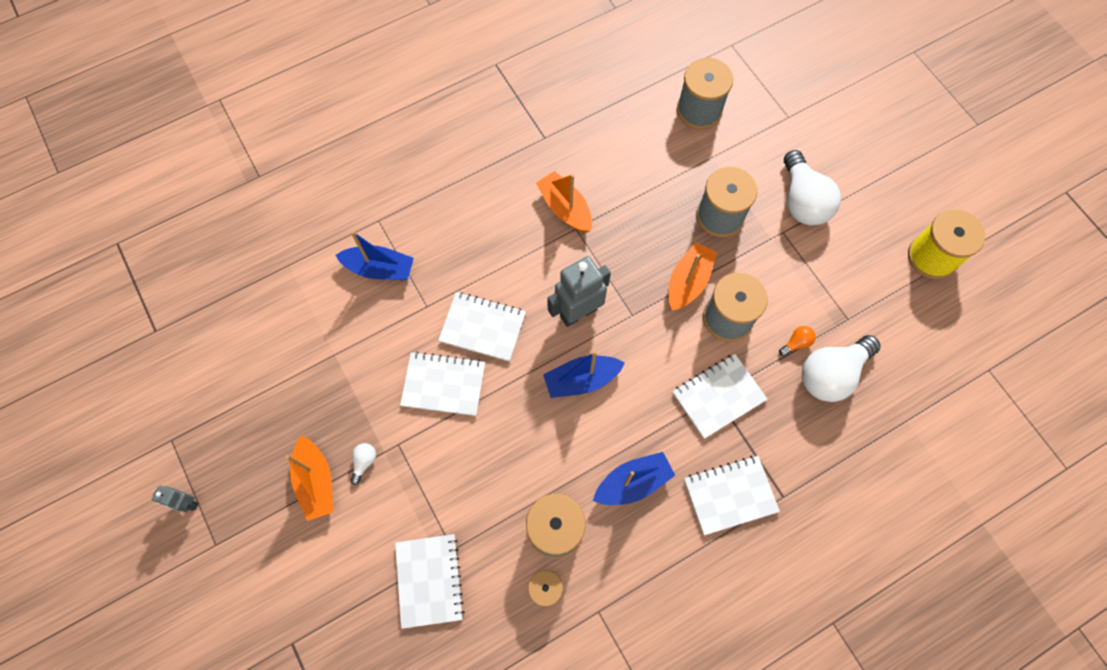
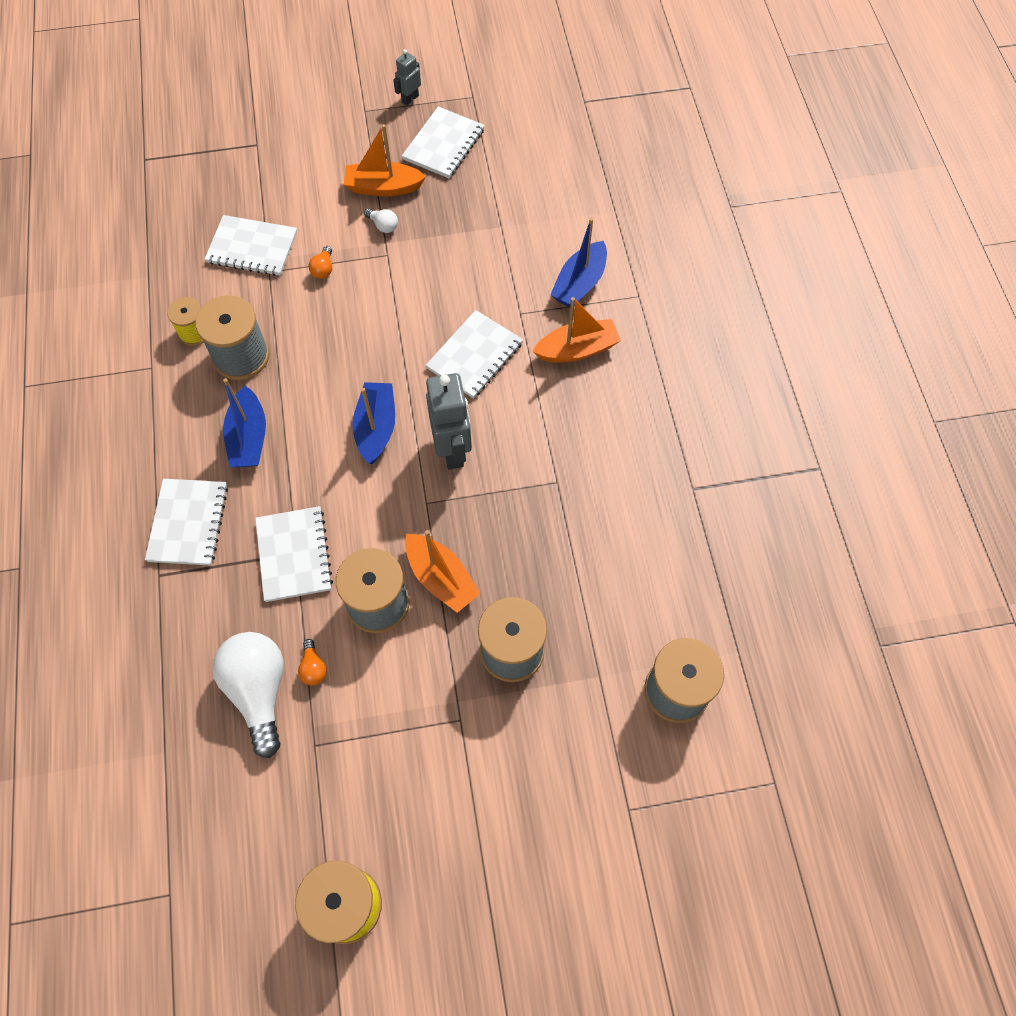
camera: 110 degrees right, 5 degrees down
white notebook [400,352,485,416] -> white notebook moved to [402,107,485,178]
orange boat [536,171,592,233] -> orange boat moved to [532,297,621,362]
white light bulb [784,150,841,226] -> none
none -> orange light bulb [309,246,332,279]

